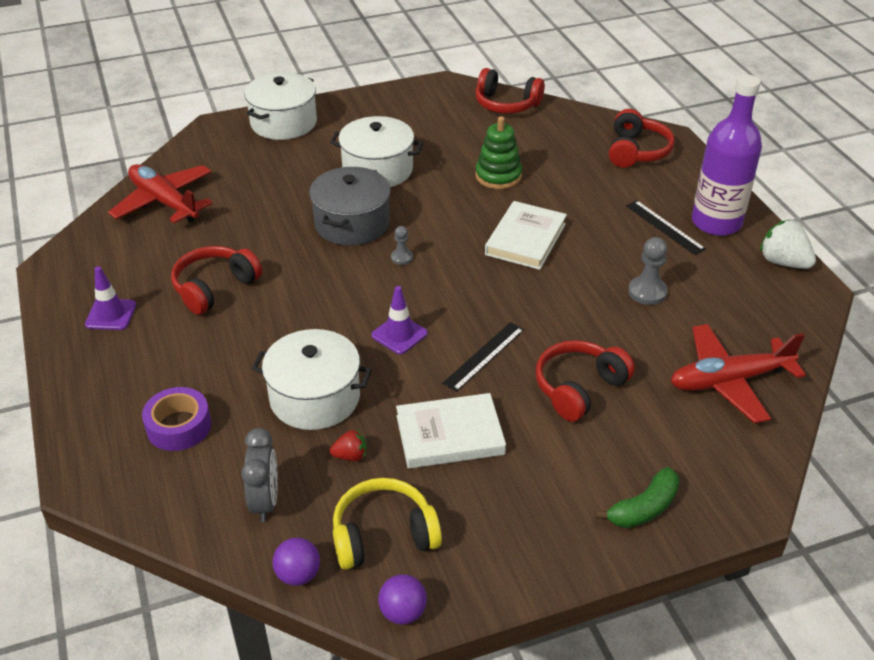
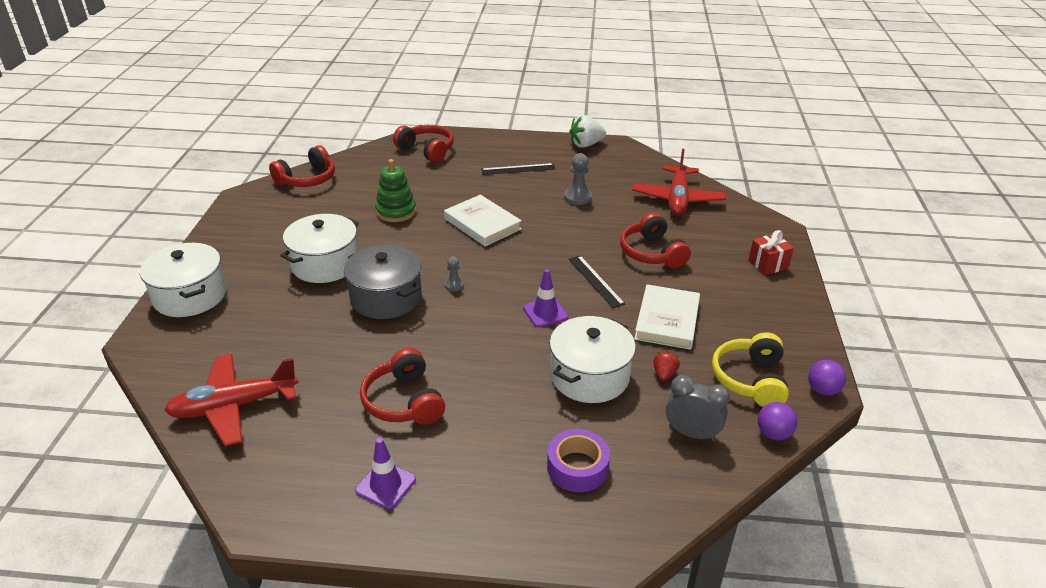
camera: 65 degrees left, 5 degrees down
green banana [595,467,680,528] -> red gift [749,230,794,275]
purple bottle [692,75,762,236] -> none

